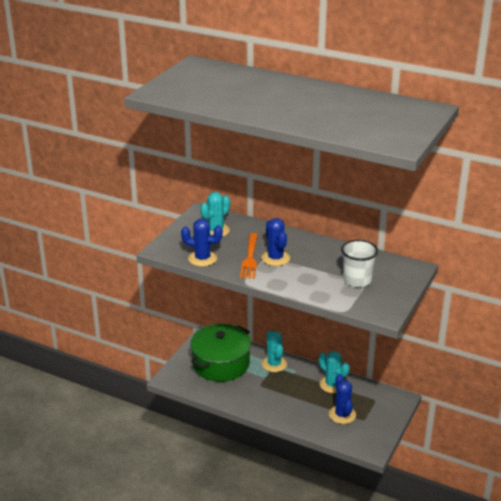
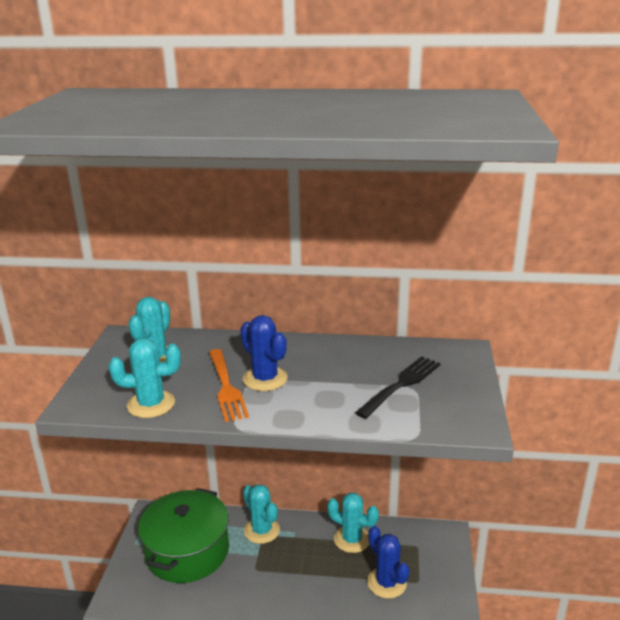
camera: 20 degrees left, 5 degrees down
blue cactus [181,219,223,267] -> turquoise cactus [109,338,181,418]
white cup [341,240,378,287] -> black fork [355,356,441,419]

